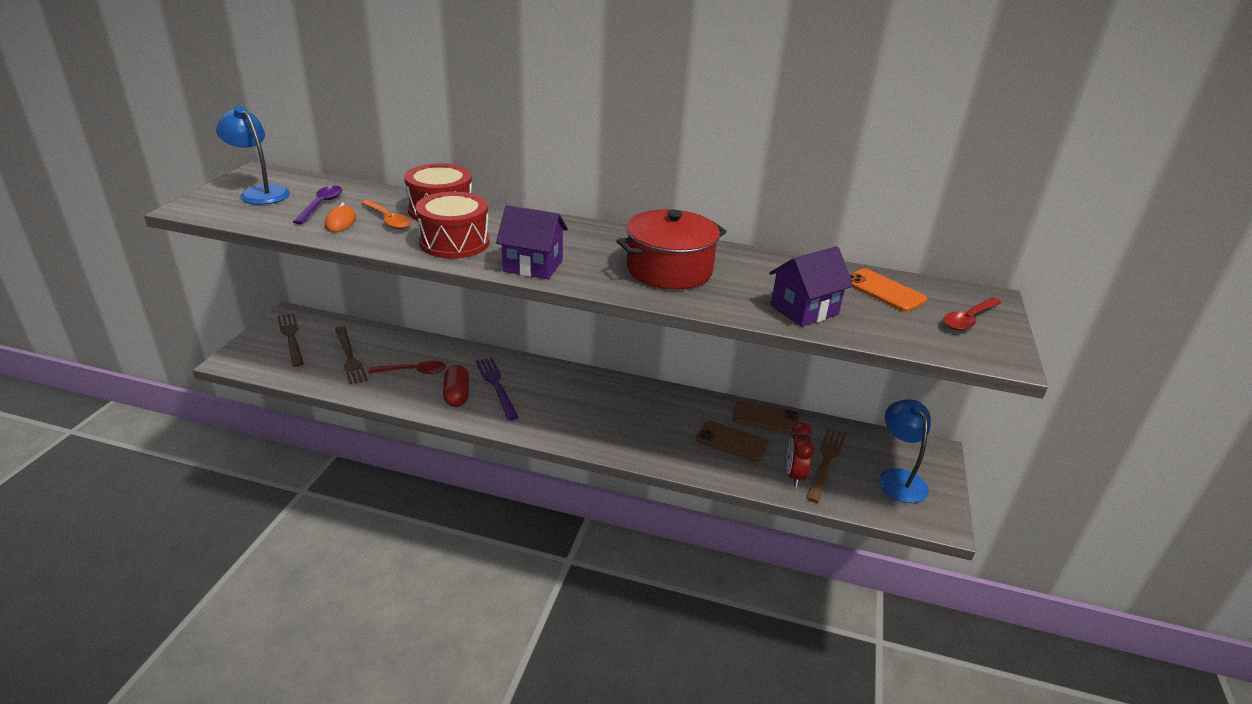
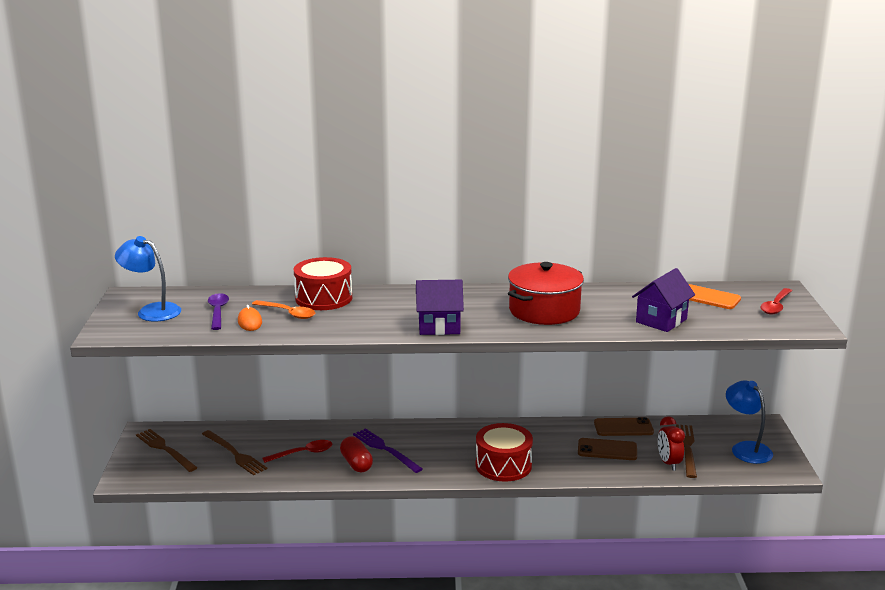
camera: 15 degrees left, 10 degrees down
red drum [416,191,490,259] -> red drum moved to [476,423,533,482]

